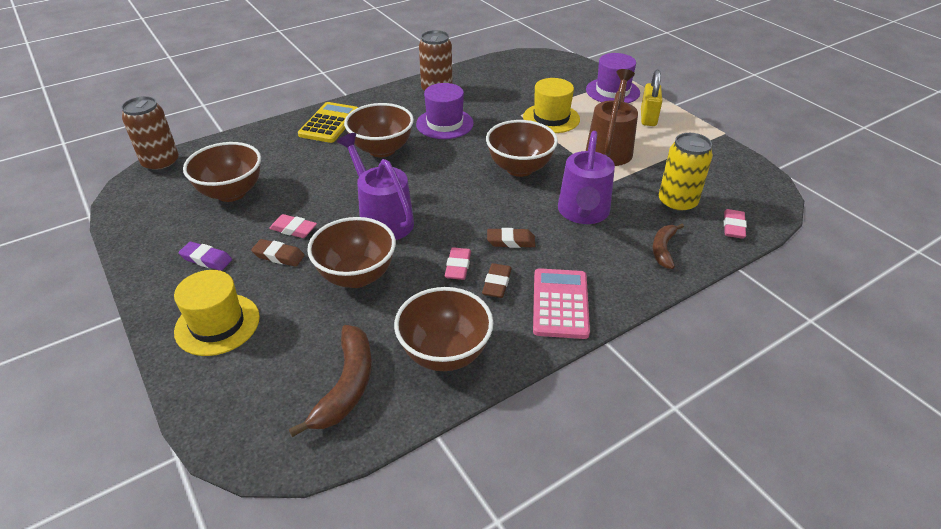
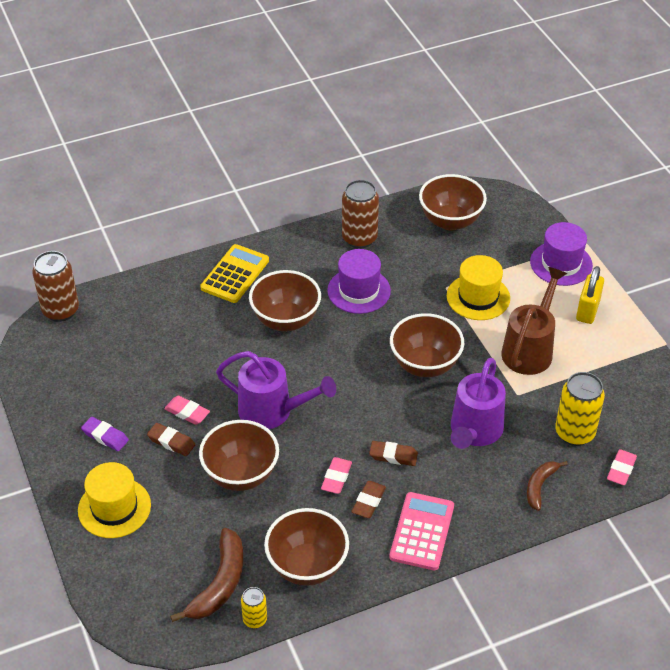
camera: 10 degrees right, 5 degrees up
brown bowl [183,142,261,202] -> brown bowl moved to [419,174,487,231]
purple watering can [337,133,414,240] -> purple watering can turned 135 degrees clockwise [216,351,336,429]
none -> yellow can [241,587,267,628]

